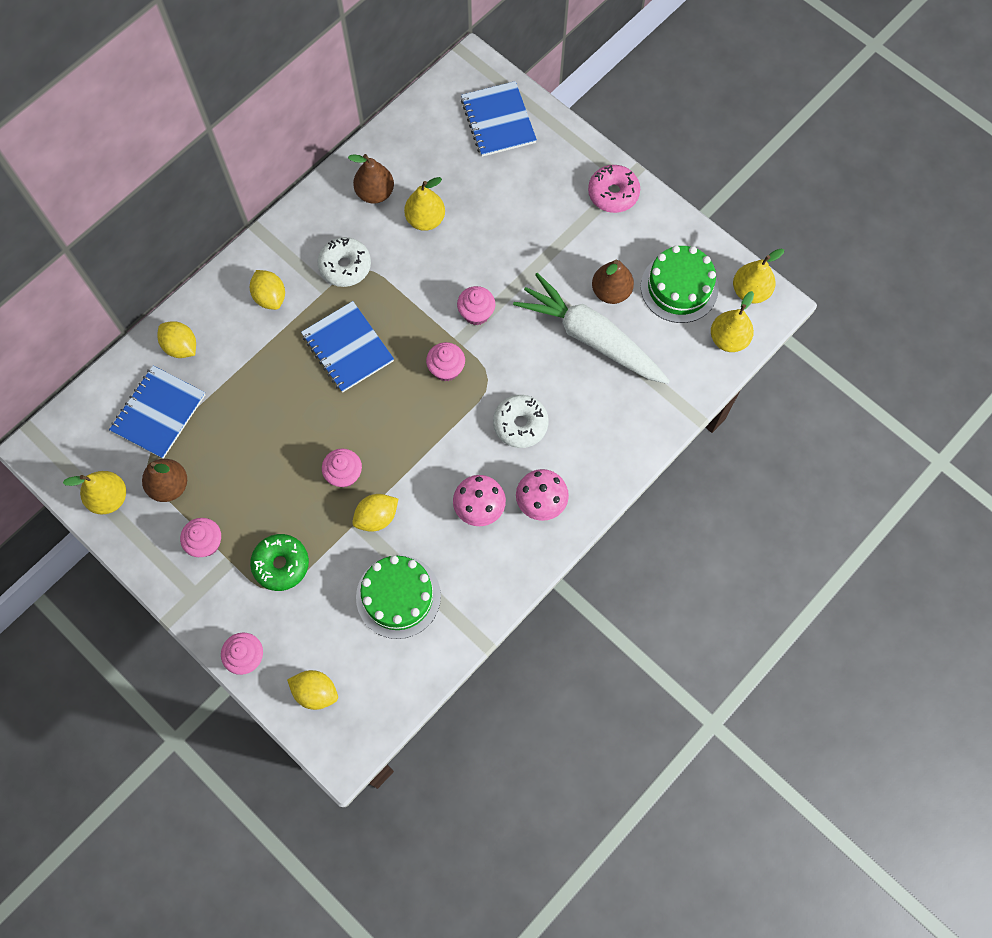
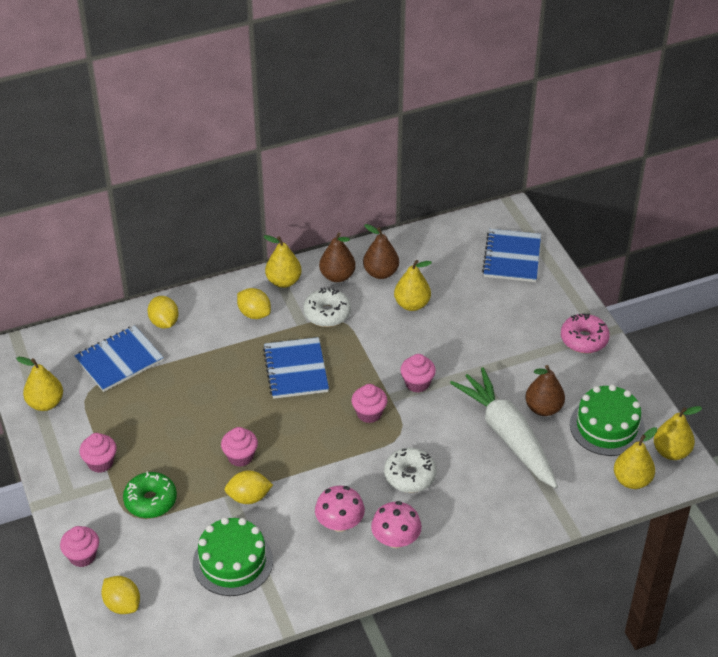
camera: 25 degrees right, 25 degrees down
brown pear [142,459,187,502] -> brown pear moved to [319,232,356,282]
yellow lemon [250,270,285,310] -> yellow lemon turned 45 degrees counterclockwise [237,288,271,319]
none -> yellow pear [264,235,302,288]

